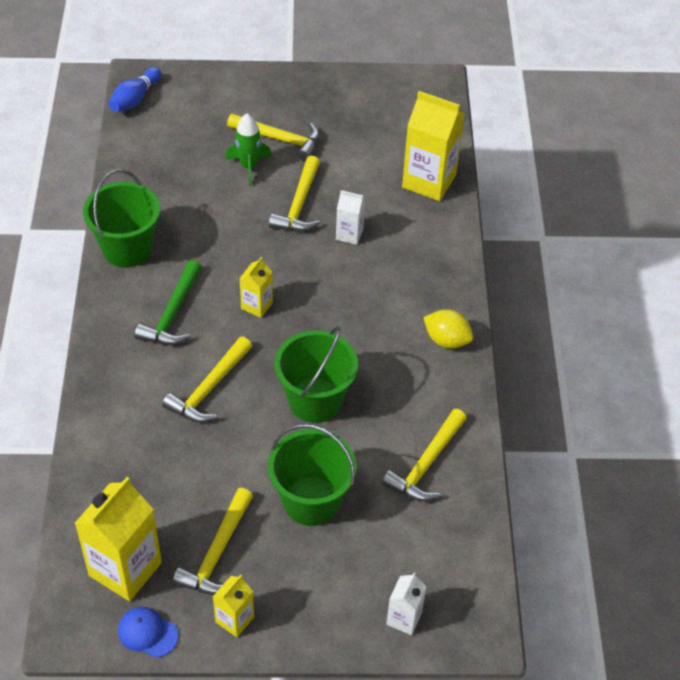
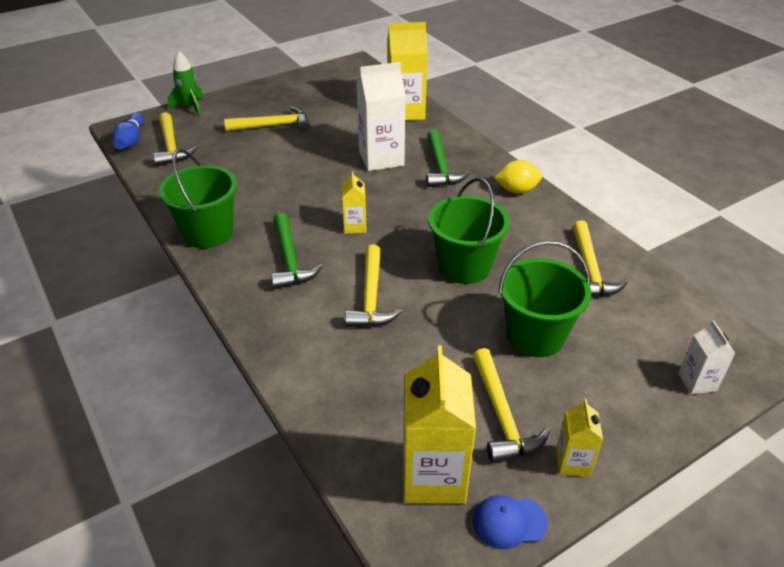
camera: 30 degrees left, 10 degrees down
green rocket [225,113,272,186] -> green rocket moved to [168,51,204,117]
yellow hammer [269,156,320,232] -> yellow hammer moved to [153,112,197,166]
white carton [336,190,365,245] -> white carton [356,62,406,171], size x1.92
none -> green hammer [426,130,470,187]

